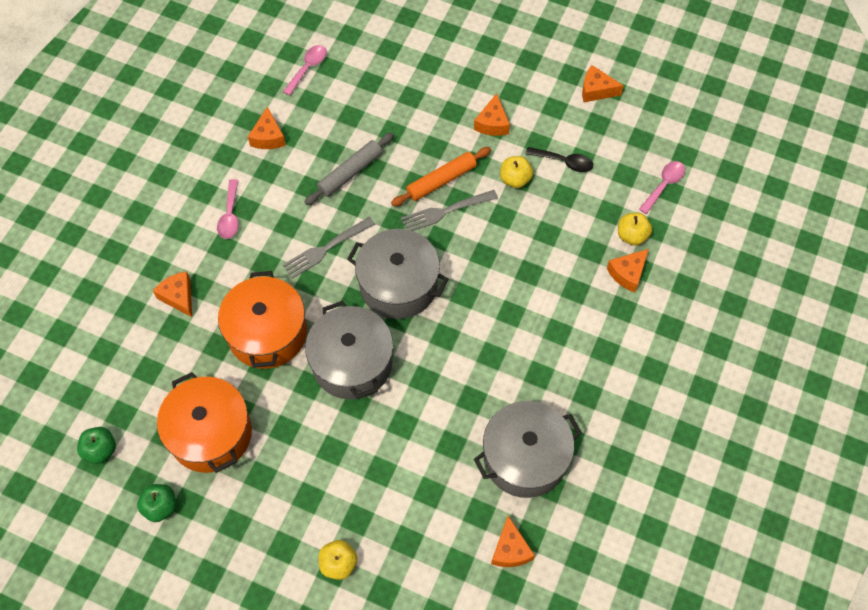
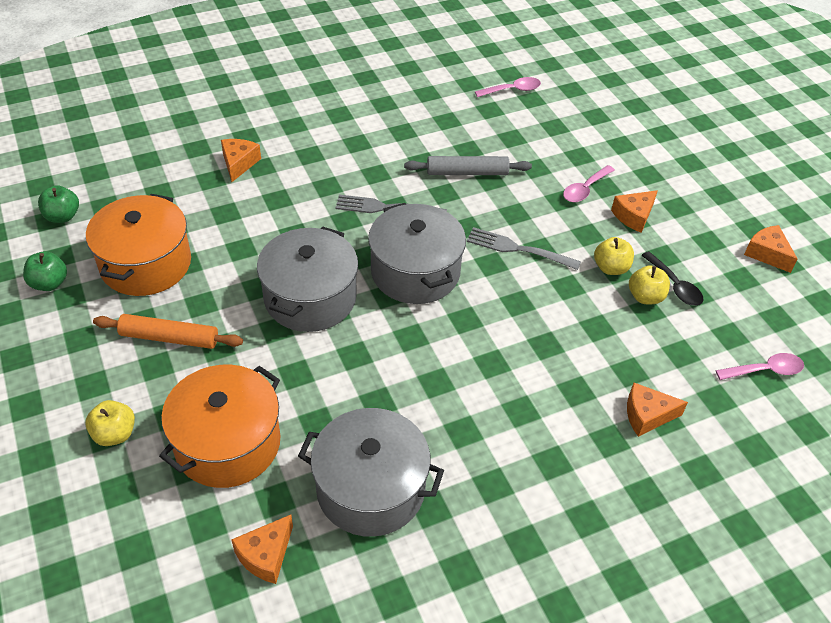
camera: 40 degrees right, 15 degrees down
pink spoon [217,179,239,239] -> pink spoon moved to [563,165,615,202]
orange pot [218,271,307,369] -> orange pot moved to [159,365,281,488]
orange cheese [248,107,286,149] -> none
orange rolling pin [391,147,491,206] -> orange rolling pin moved to [93,314,243,349]
yellow apple [618,213,652,246] -> yellow apple moved to [629,265,670,304]

